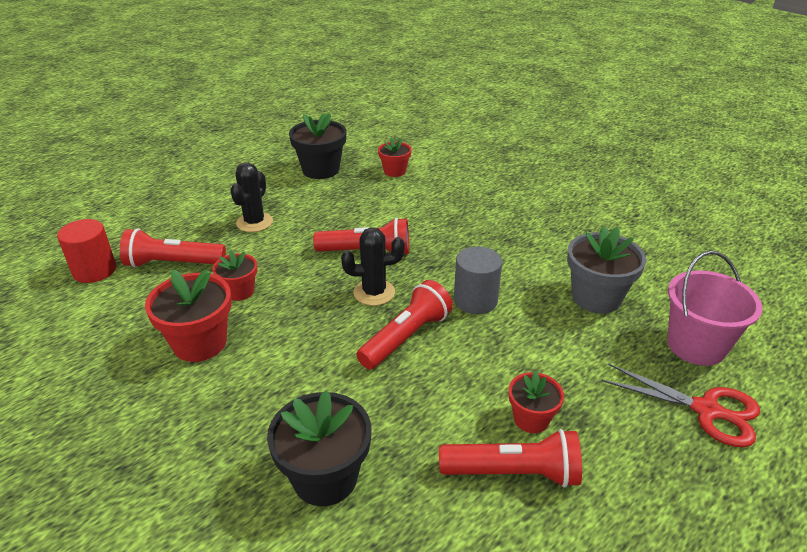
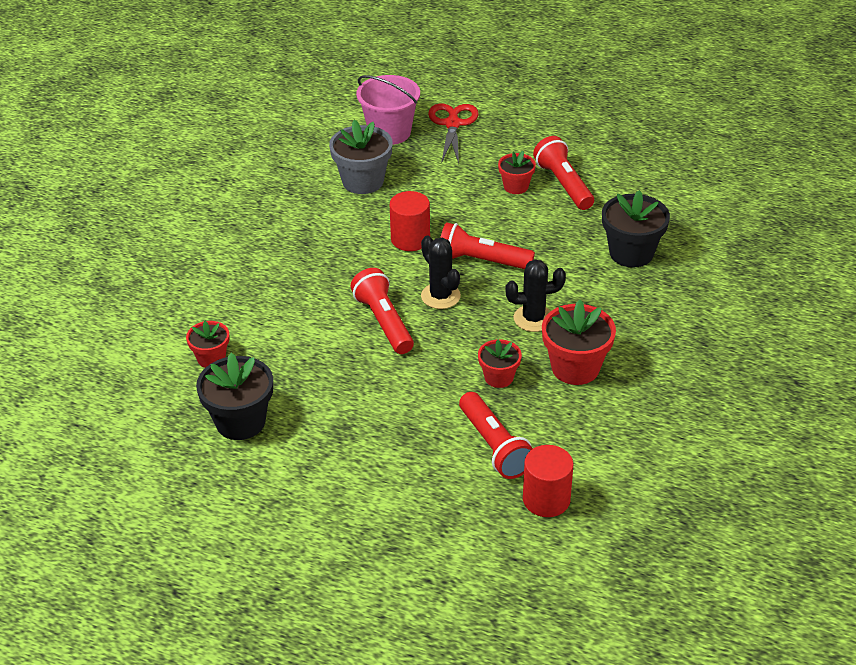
camera: 115 degrees left, 5 degrees up
black cactus [230,162,273,232] -> black cactus moved to [505,259,566,332]
grey cylinder [454,246,502,314] -> red cylinder [390,191,430,251]

